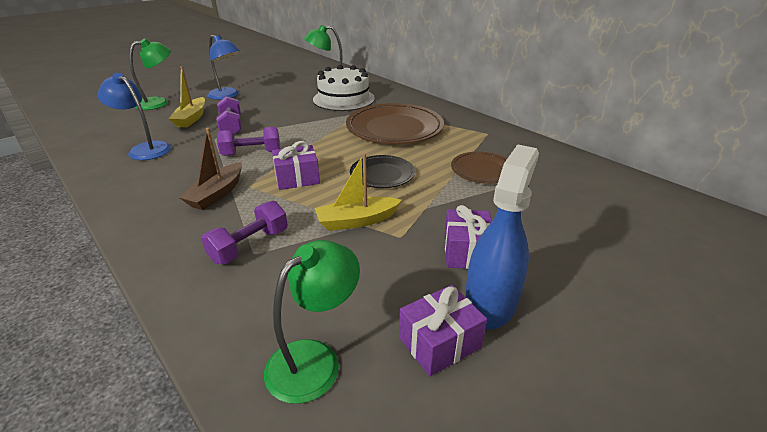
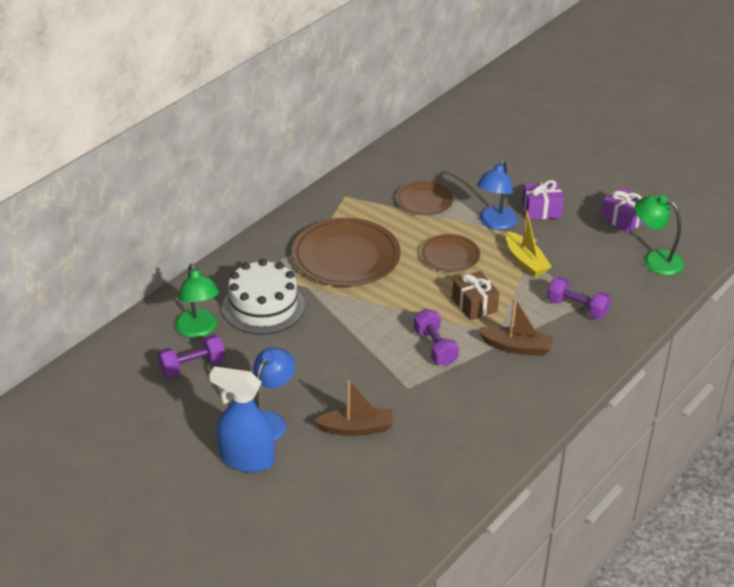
camera: 100 degrees left, 5 degrees up
blue lamp [97,73,171,160] -> blue lamp moved to [477,160,518,230]
green lamp [129,38,171,110] -> none
yellow boat [169,66,205,127] -> brown boat [314,380,394,436]
purple dumbbell [216,96,242,134] -> purple dumbbell moved to [158,334,225,378]
purple gift [272,141,320,190] -> brown gift [452,271,499,320]
black plate [350,155,415,188] -> brown plate [420,234,480,272]
blue spray bottle [465,144,539,329] -> blue spray bottle moved to [209,366,275,472]

